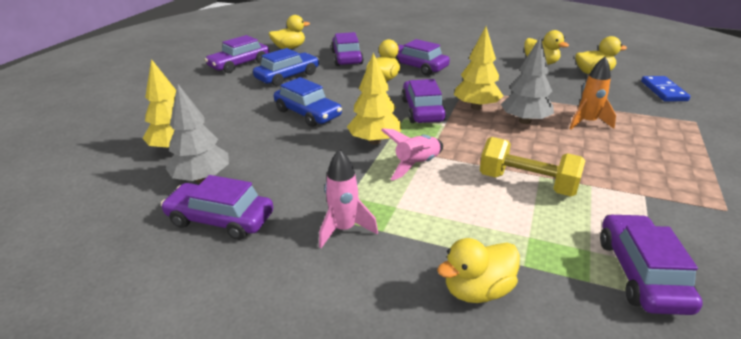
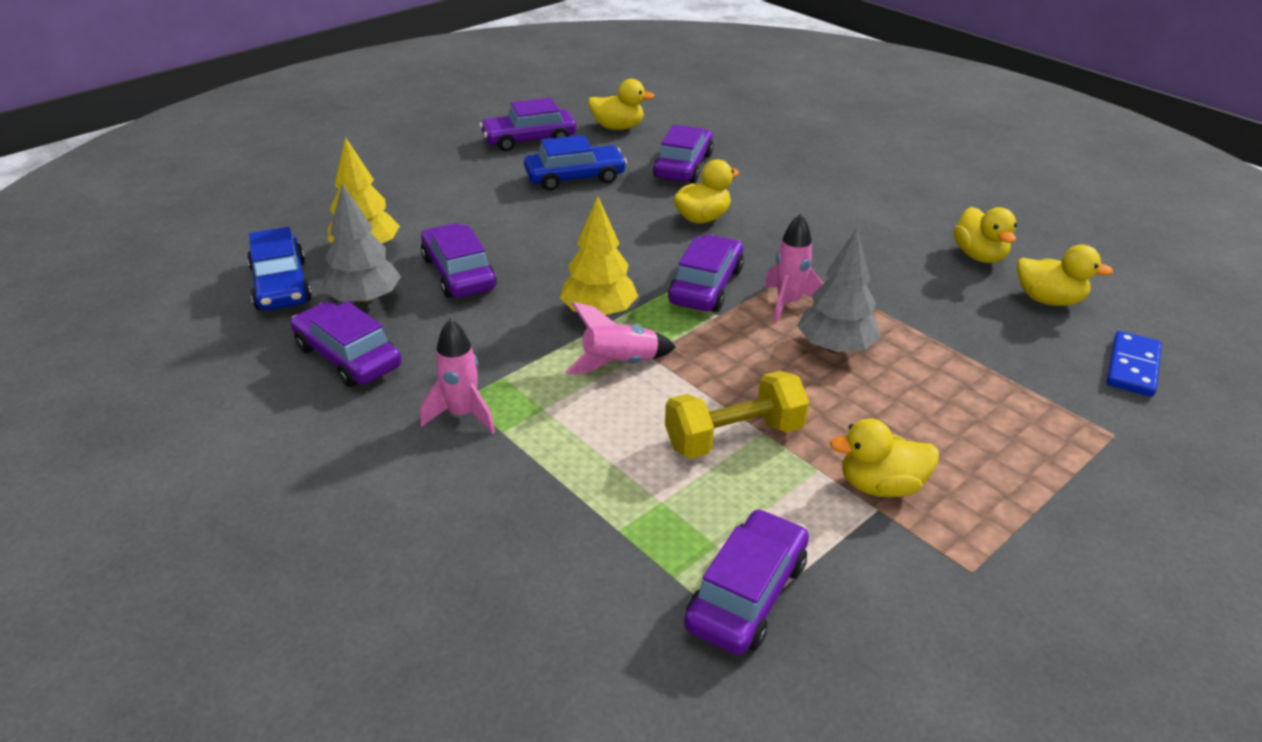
camera: 25 degrees right, 5 degrees up
blue car [274,77,342,127] -> blue car moved to [247,227,312,311]
purple car [395,39,450,75] -> purple car moved to [421,223,497,298]
yellow duck [437,238,520,303] -> yellow duck moved to [830,418,939,497]
yellow tree [454,26,503,110] -> pink rocket [764,214,823,323]
yellow dumbbell [480,137,586,196] -> yellow dumbbell turned 75 degrees counterclockwise [665,371,809,459]
orange rocket [569,57,616,130] -> none

